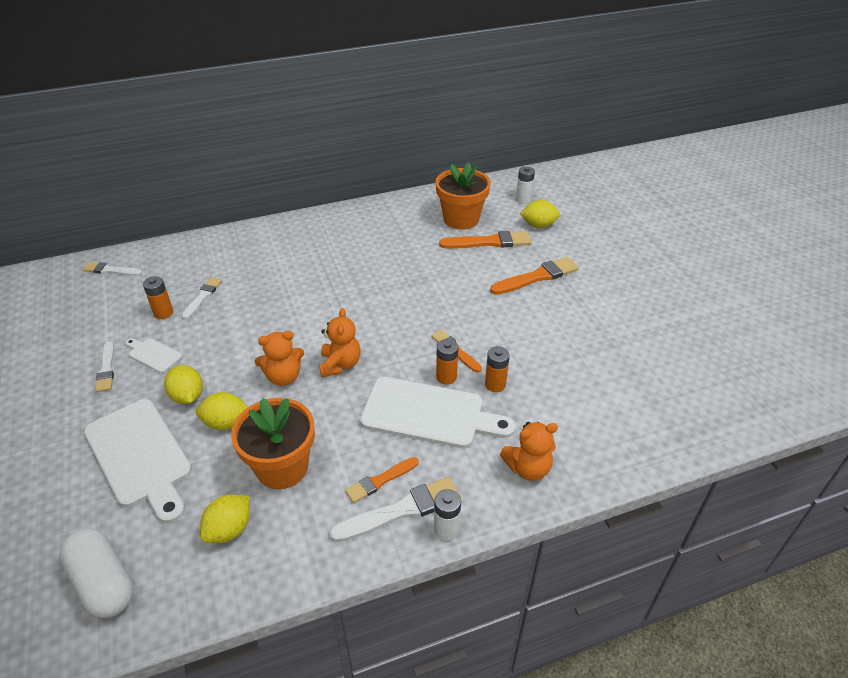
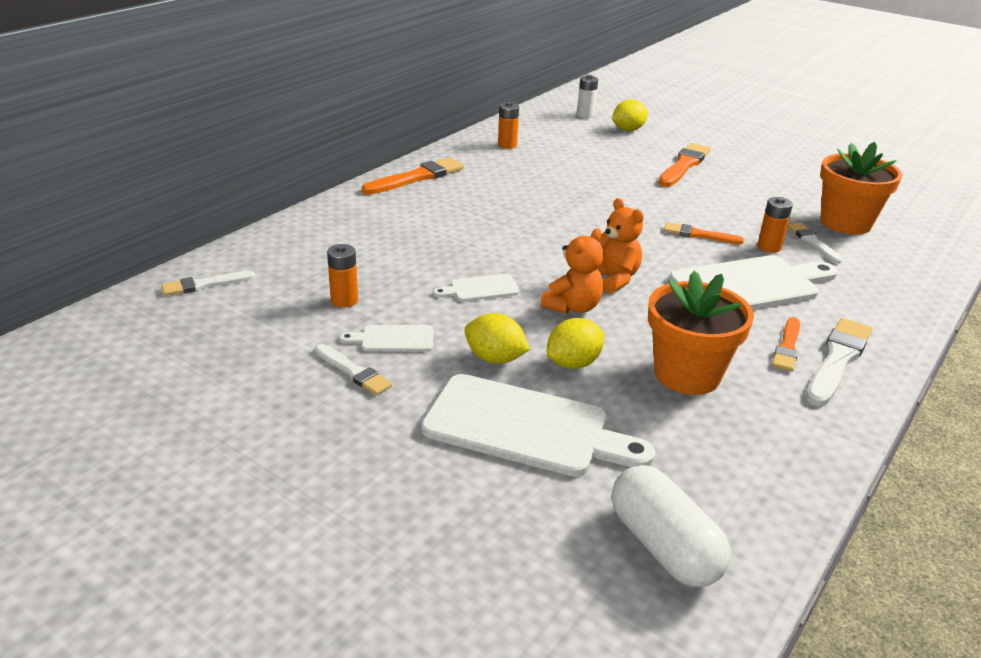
camera: 35 degrees left, 10 degrees down
white capsule [60,528,133,618] -> white capsule turned 45 degrees clockwise [612,465,731,587]
white brush [182,277,222,320] -> white brush moved to [788,223,842,264]
yellow lemon [200,494,250,543] -> none
white battery [434,489,461,541] -> none
orange flower pot [435,162,491,230] -> orange flower pot moved to [820,142,903,235]
orange battery [436,339,458,385] -> orange battery moved to [498,102,519,149]
orange brush [439,231,531,249] -> orange brush moved to [361,157,464,195]
orange teddy bear [500,422,558,481] -> none
none -> white cutting board [433,274,520,302]

